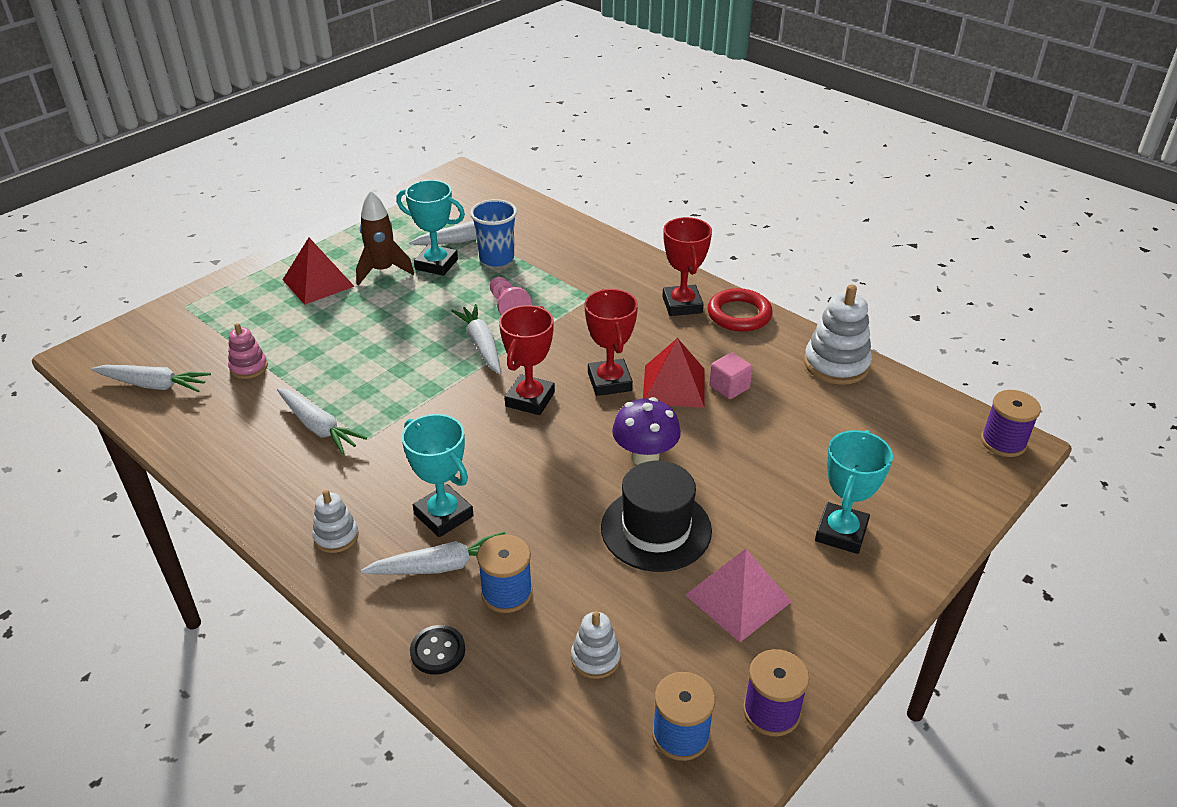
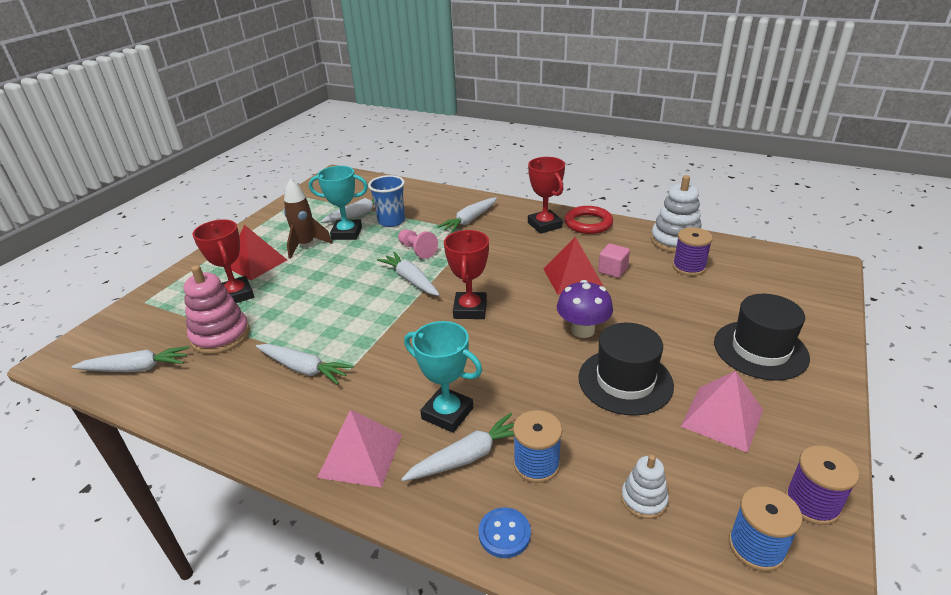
camera: 15 degrees left, 5 degrees down
pink stacking toy [228,323,268,379] -> pink stacking toy [183,265,250,354], size x1.76
white stacking toy [312,490,359,553] -> pink pyramid [317,409,402,488]
black button [410,625,465,675] -> blue button [479,508,531,558]
red trophy [585,289,638,396] -> red trophy moved to [192,219,254,303]
turquoise trophy [815,430,893,554] -> black hat [714,294,810,381]
purple spool [981,390,1041,457] -> purple spool moved to [673,227,713,276]
none -> white carrot [437,197,497,233]

